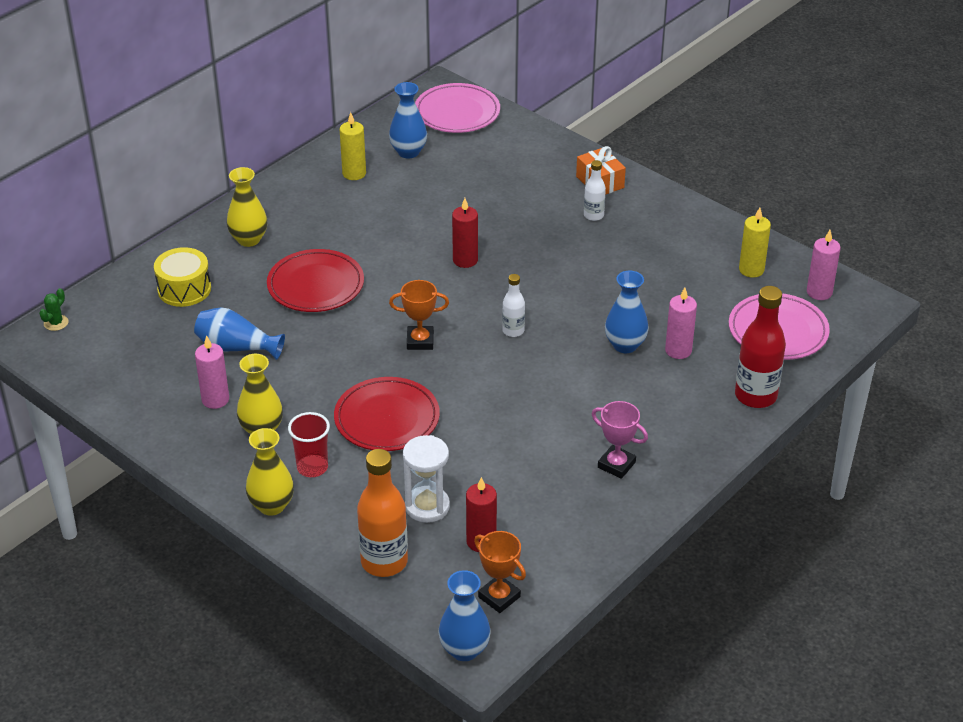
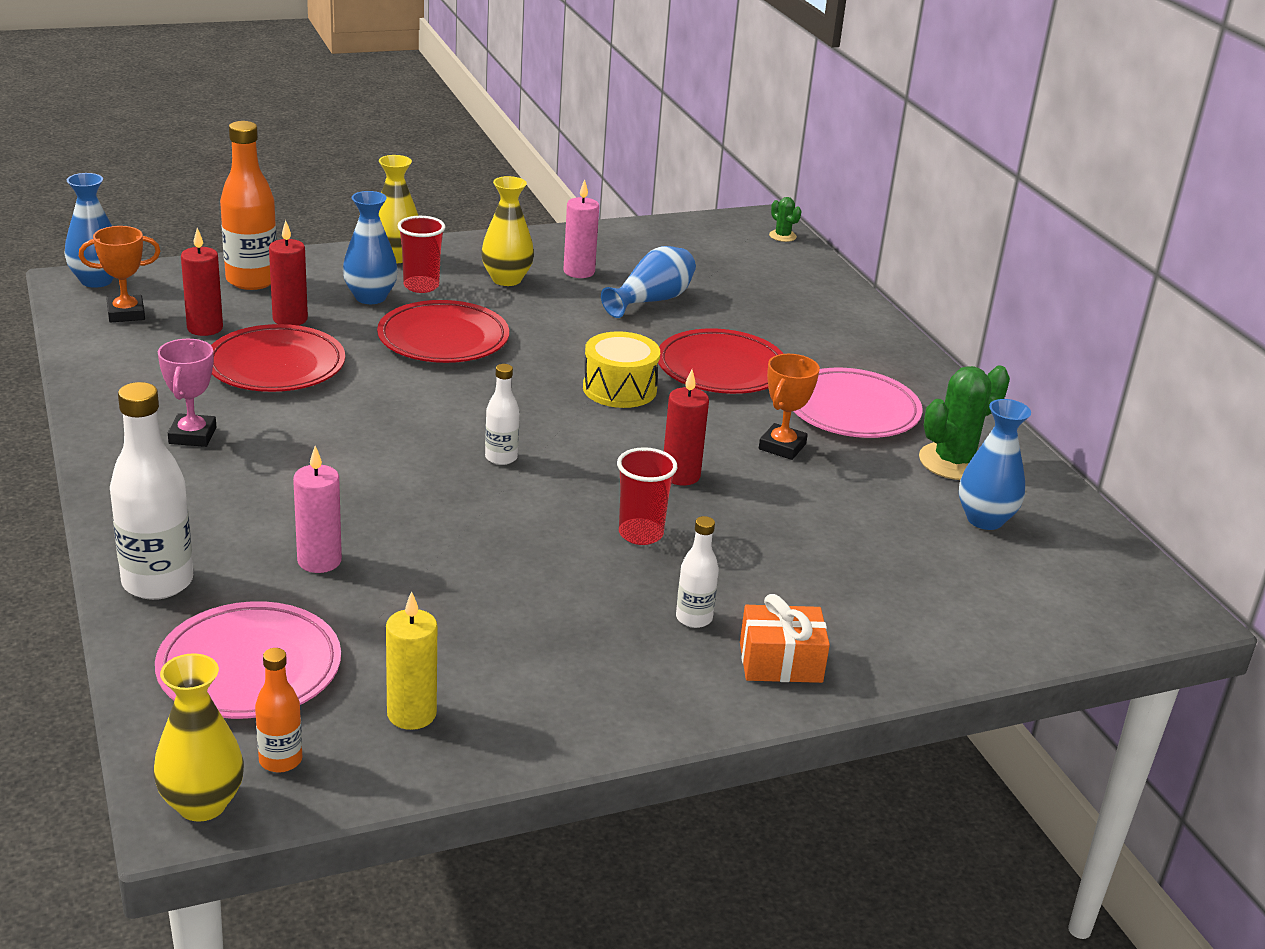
camera: 115 degrees right, 10 degrees down
yellow drum [154,247,211,307] -> yellow drum moved to [583,331,660,408]
yellow vase [227,167,267,247] -> yellow vase moved to [153,653,244,822]
yellow candle [340,112,366,180] -> green cactus [919,366,1010,480]
orange trophy [389,280,449,350] -> orange trophy moved to [759,354,820,460]
white hourglass [403,435,450,523] -> red candle [269,220,308,325]
pink plate [415,83,500,133] -> pink plate moved to [793,368,922,438]
pink trophy [592,401,648,479] -> pink trophy turned 60 degrees counterclockwise [158,339,216,447]
blue vase [605,271,649,353] -> blue vase moved to [343,191,398,304]
red bottle [735,286,786,408] -> white bottle [110,382,193,600]
pink candle [807,230,841,300] -> orange bottle [255,648,302,773]
none -> red plate [211,324,345,392]
none -> red cup [617,447,677,545]

